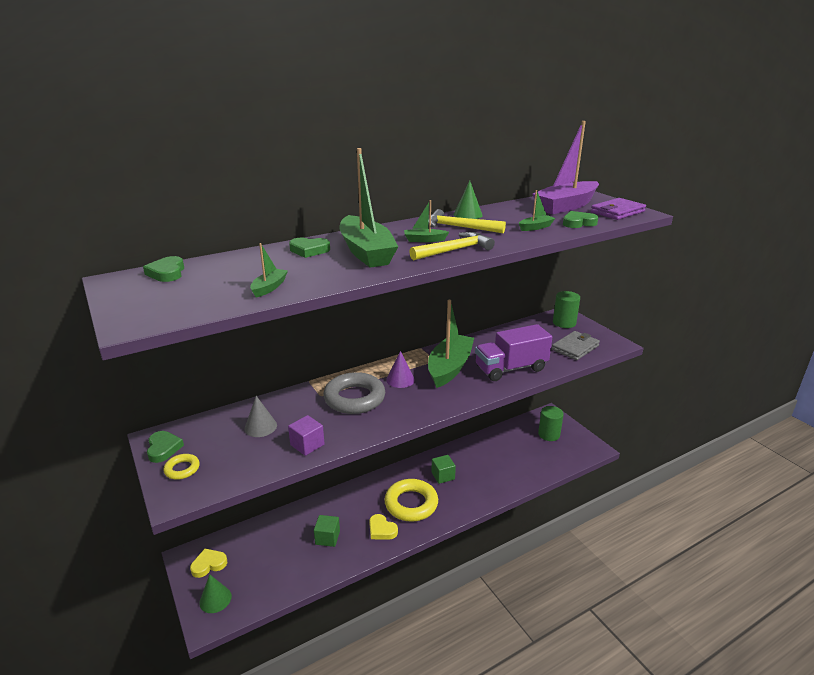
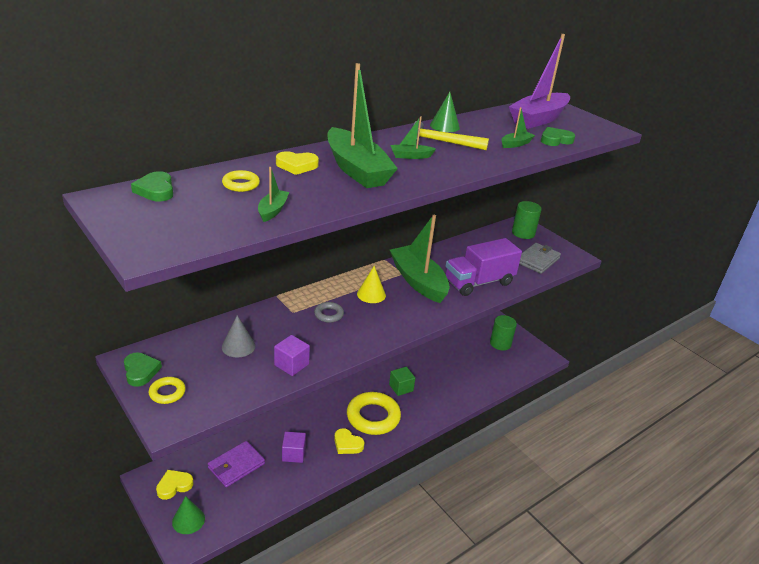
camera: 10 degrees left, 5 degrees up
green heart [289,238,330,258] -> yellow heart [276,151,319,175]
green cube [314,515,340,547] -> purple cube [282,432,306,463]
grey ring [323,372,385,414] -> grey ring [314,302,344,323], size x0.47
purple cone [386,351,415,388] -> yellow cone [357,266,386,303]
yellow hammer [409,232,495,260] -> none
green boat [428,300,474,388] -> green boat turned 45 degrees counterclockwise [390,215,450,303]
purple wallet [591,198,646,220] -> purple wallet moved to [208,441,265,487]
none -> yellow ring [222,170,260,192]

